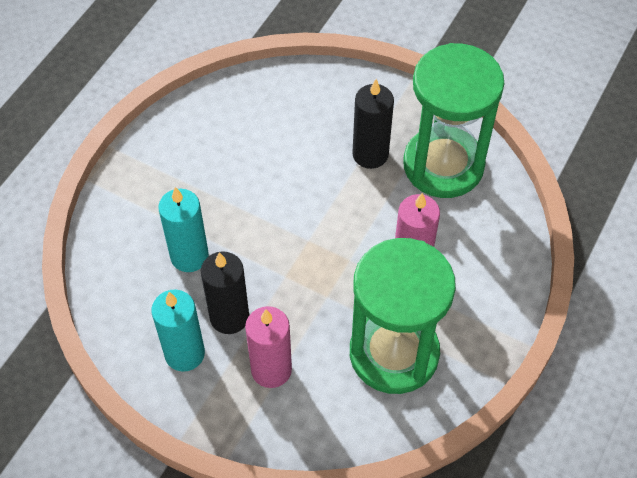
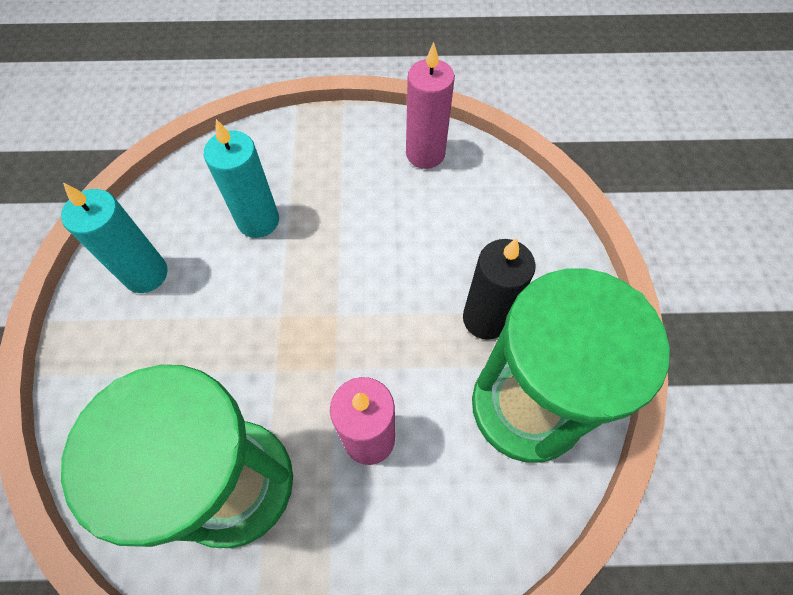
camera: 60 degrees right, 5 degrees up
black candle [201,251,249,334] -> none
pink candle [245,306,292,388] -> pink candle moved to [406,42,455,169]

